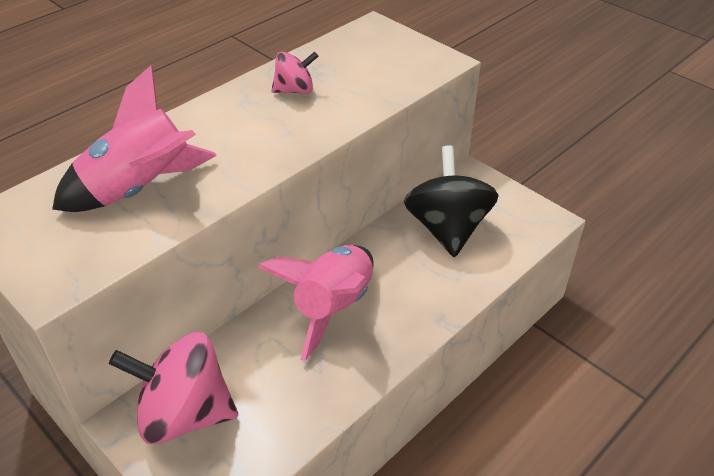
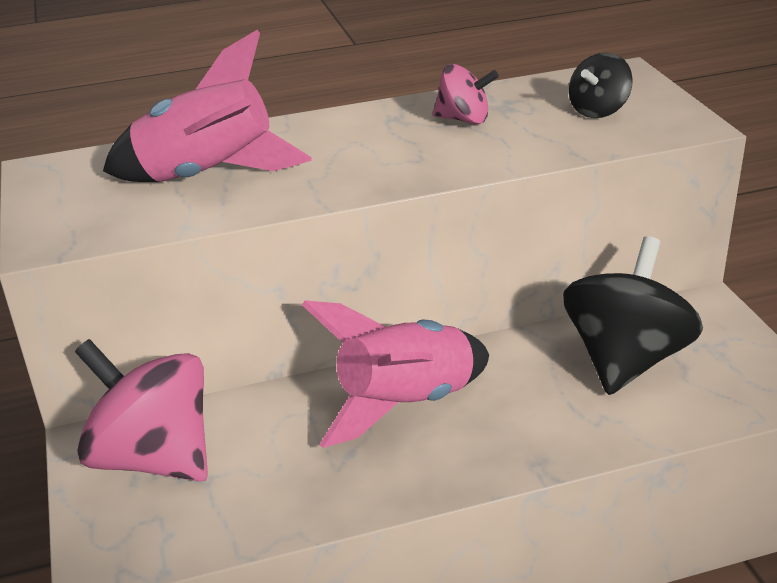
camera: 30 degrees right, 10 degrees down
none -> black spinning top [569,53,633,118]

